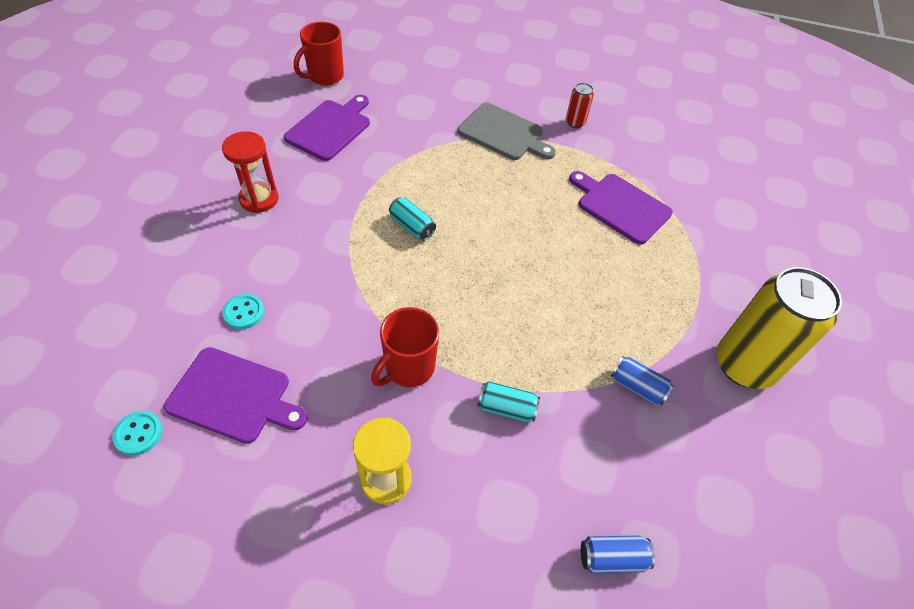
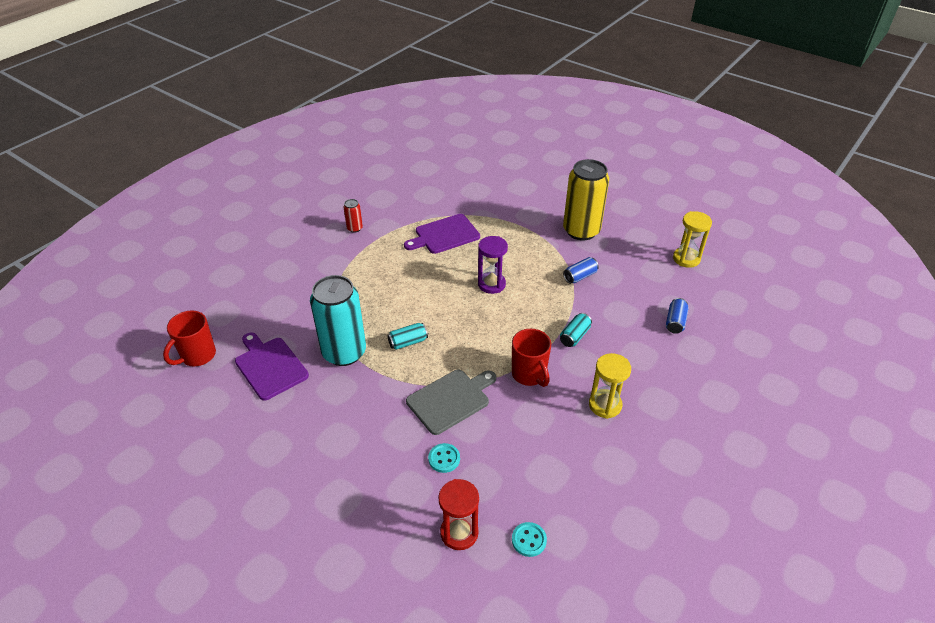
camera: 65 degrees left, 10 degrees down
purple cutting board [164,347,307,444] -> none
red hourglass [222,131,278,213] -> red hourglass moved to [438,479,479,550]
red mug [294,22,344,86] -> red mug turned 60 degrees clockwise [163,311,216,366]
grey cutting board [458,103,556,160] -> grey cutting board moved to [406,370,496,435]
none -> turquoise can [310,275,366,366]
none -> purple hourglass [478,236,508,294]
none -> yellow hourglass [673,211,712,268]

